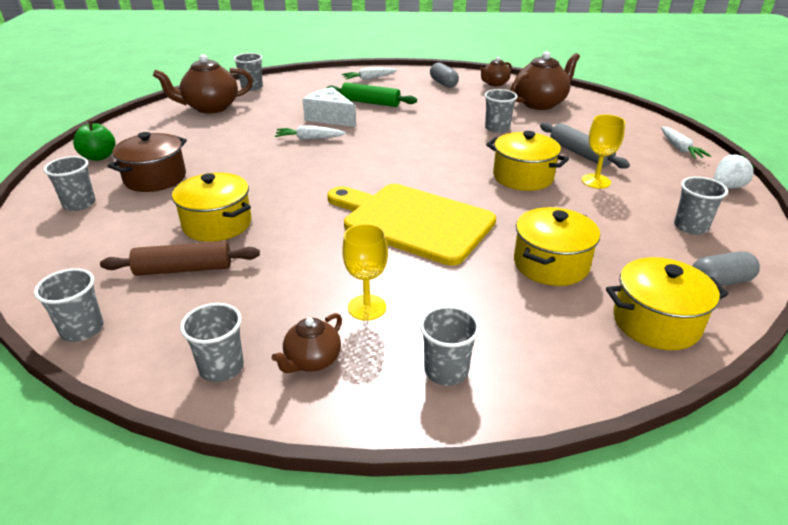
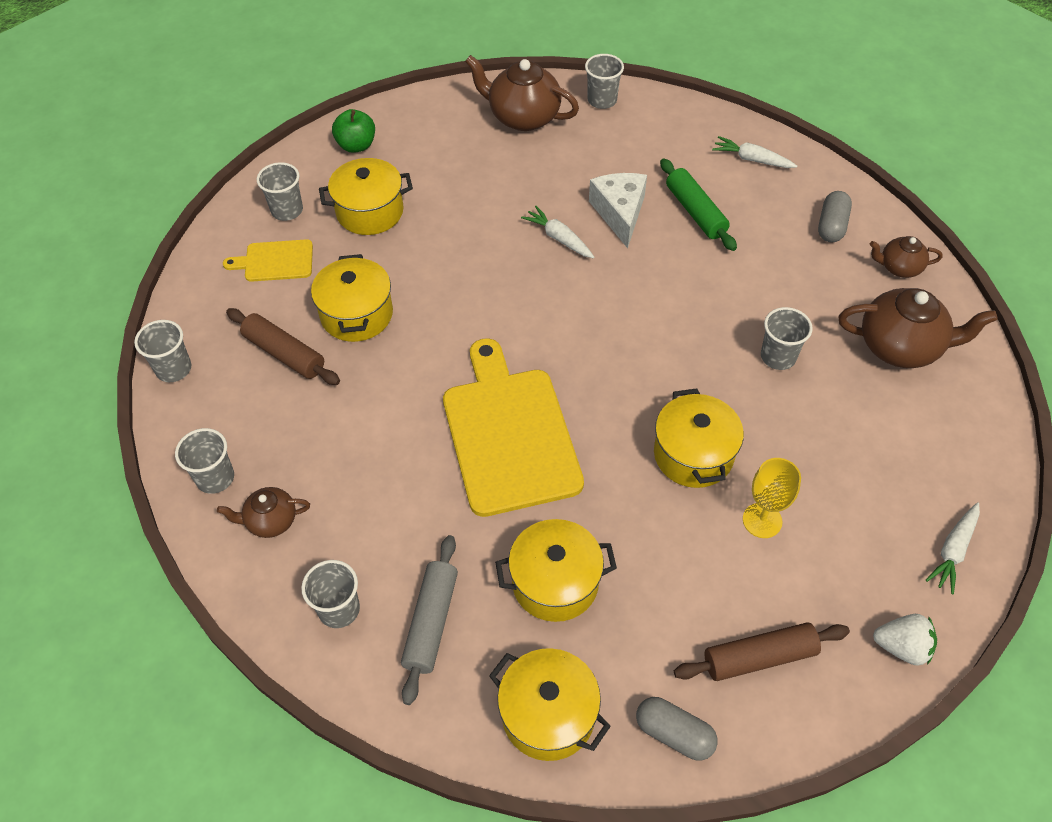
camera: 45 degrees right, 20 degrees up
brown pot [108,132,187,192] -> yellow pot [319,158,413,235]
yellow goblet [342,224,388,321] -> none
grey rolling pin [540,122,630,169] -> grey rolling pin moved to [401,535,458,705]
grey cup [674,176,728,235] -> brown rolling pin [674,623,850,681]
none -> yellow cutting board [223,239,313,282]

